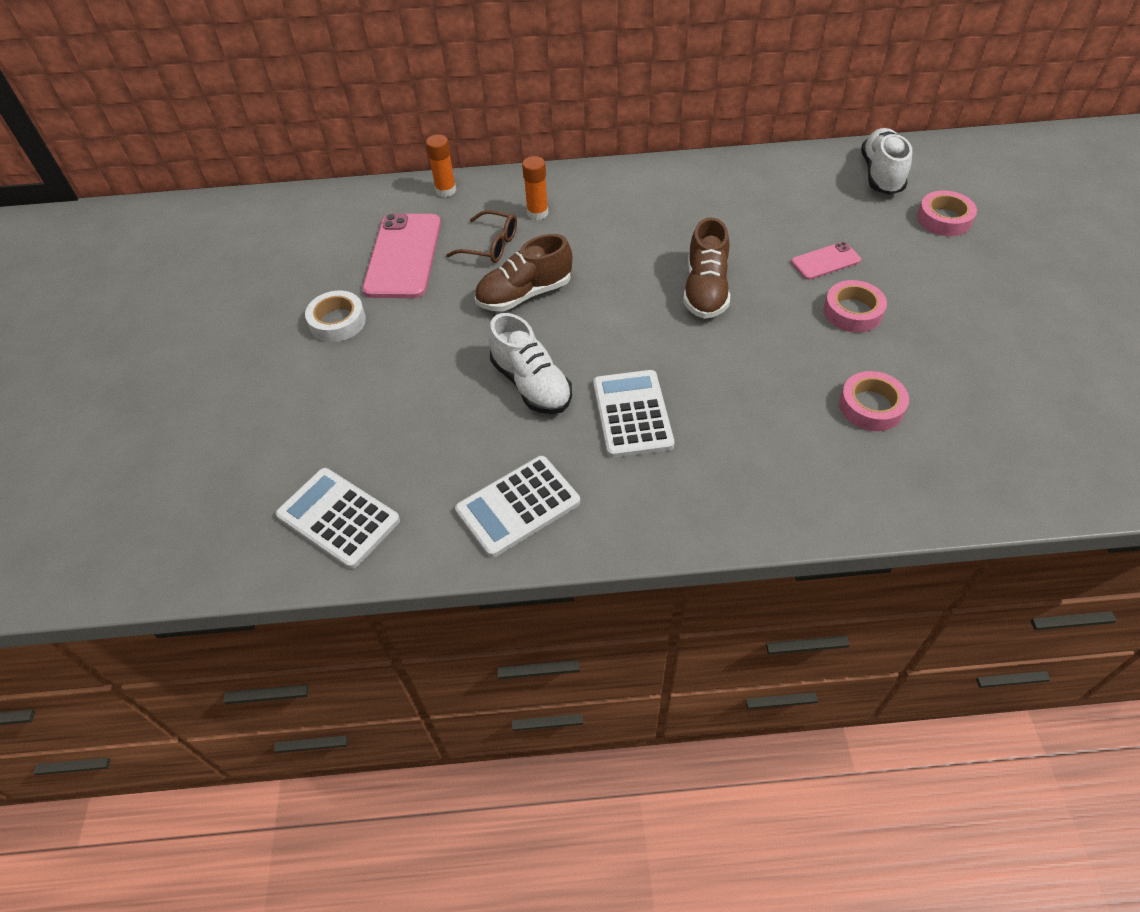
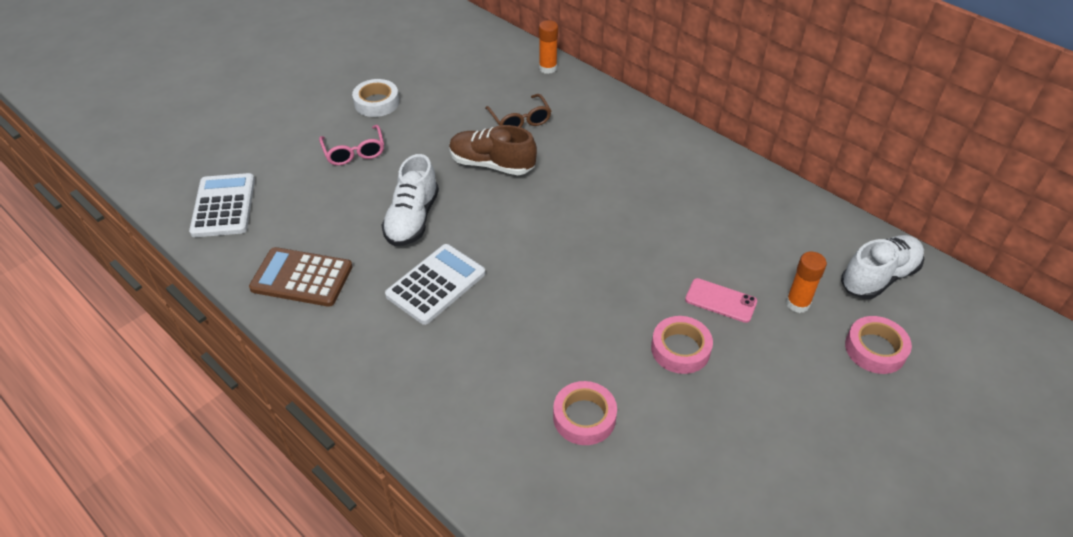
camera: 45 degrees right, 5 degrees down
pink phone [362,213,441,298] -> none
white calculator [455,456,580,558] -> brown calculator [249,247,353,307]
orange glue stick [522,156,548,220] -> orange glue stick moved to [786,252,827,313]
brown shoe [683,217,730,319] -> none
none -> pink glasses [319,125,384,165]

